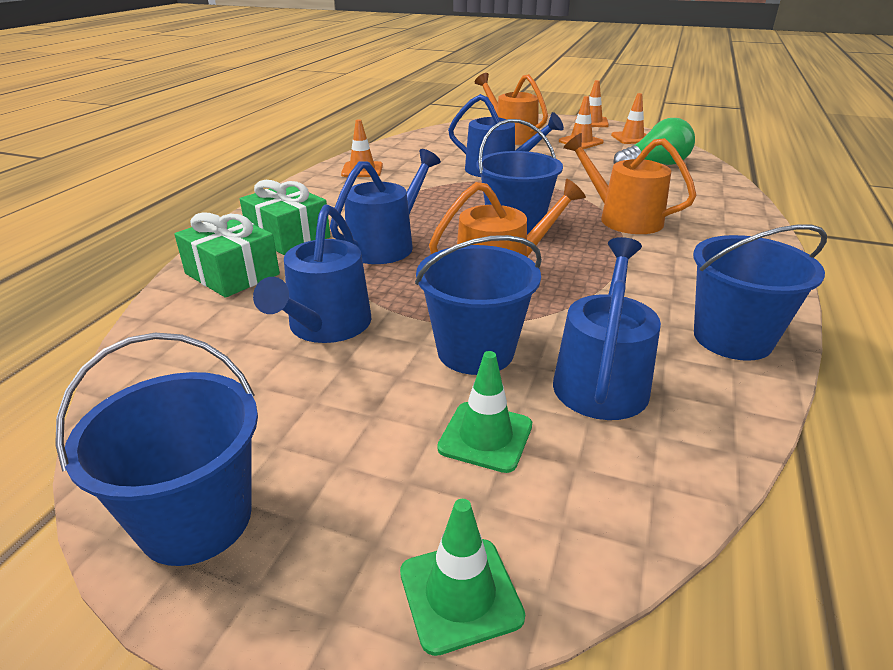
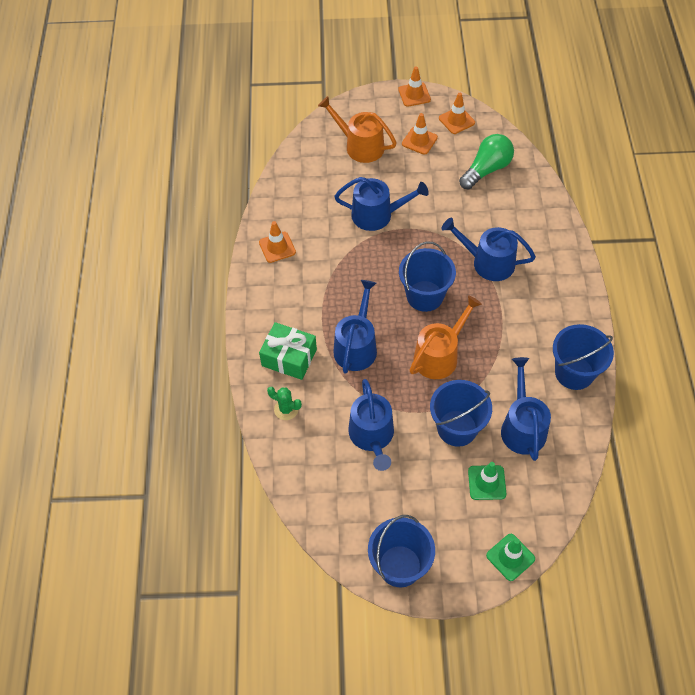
camera: 20 degrees left, 25 degrees up
green gift [174,212,280,298] -> green cactus [267,387,302,420]
orange watering can [563,133,696,234] -> blue watering can [442,218,536,281]

